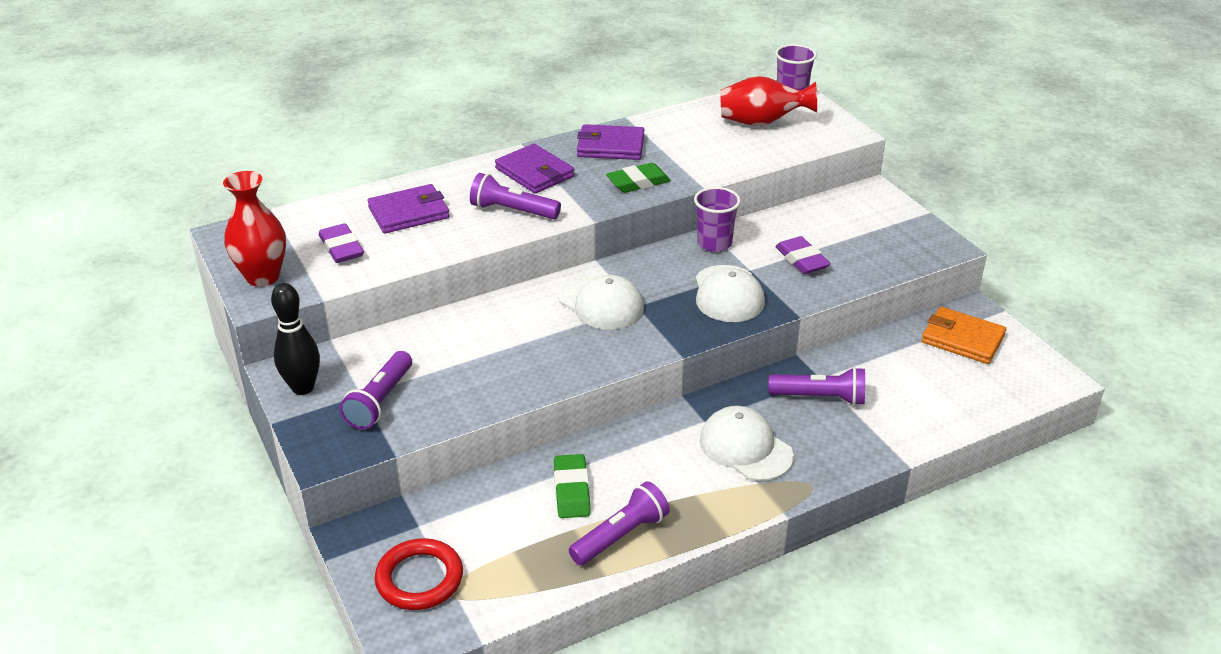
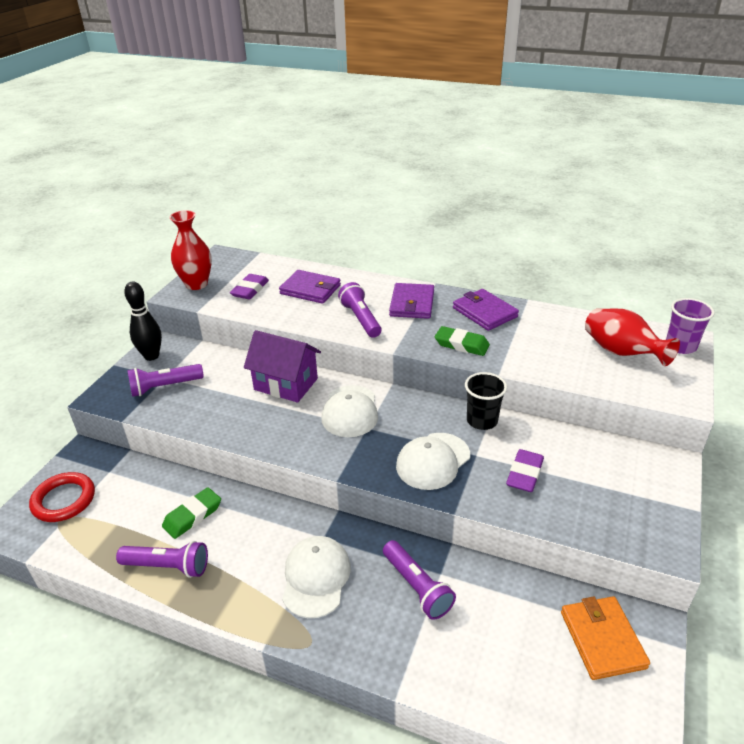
camera: 50 degrees right, 0 degrees up
purple cup [694,187,741,252] -> black cup [465,372,507,430]
none -> purple house [244,330,321,403]

